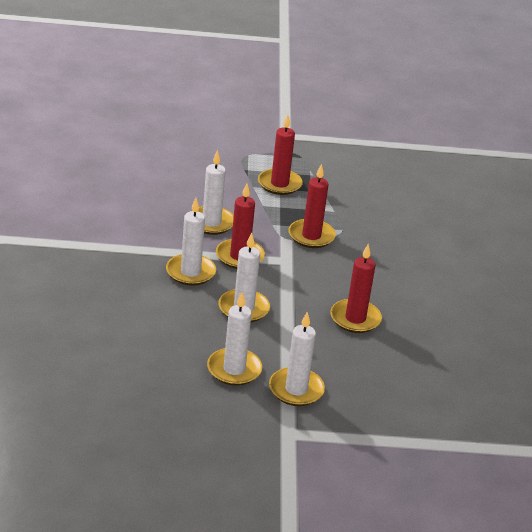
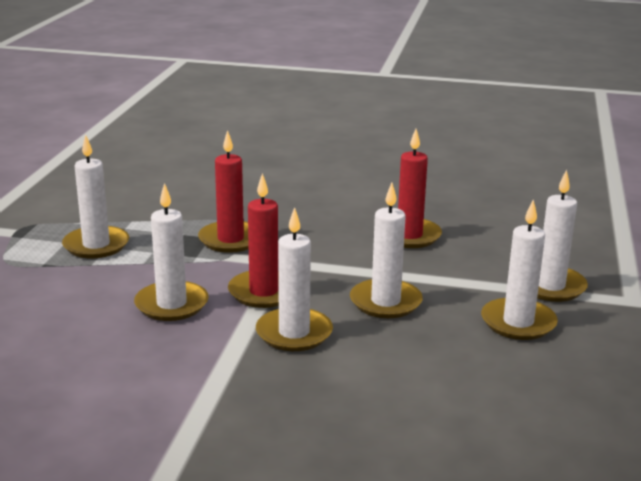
camera: 75 degrees left, 10 degrees down
red candle [258,115,303,195] -> white candle [62,134,129,258]

